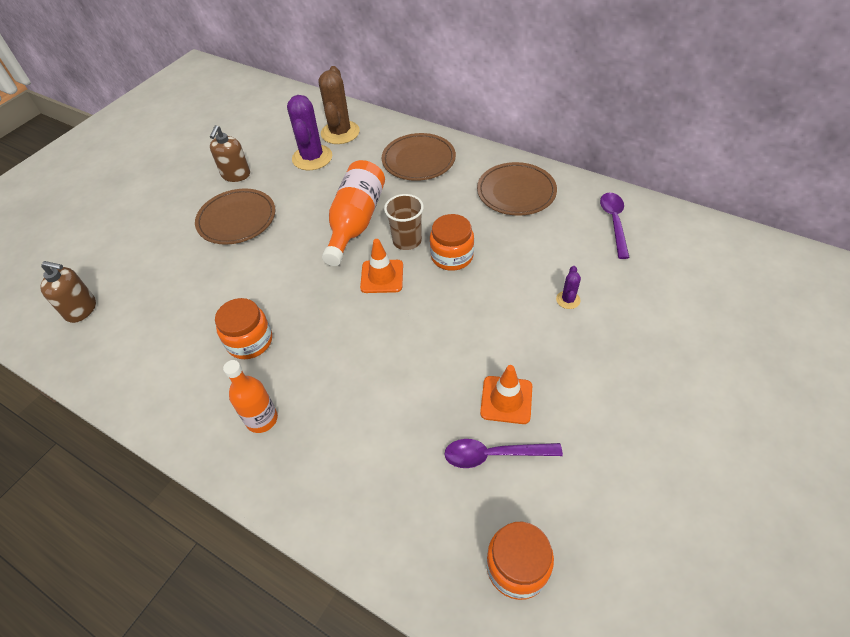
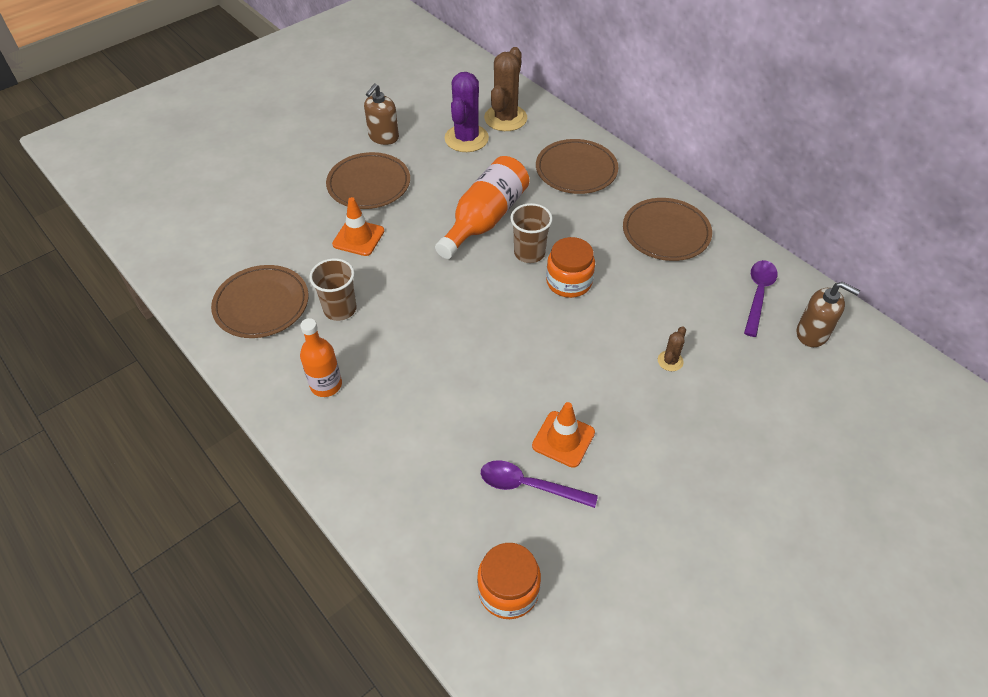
camera: 15 degrees right, 0 degrees up
brown soap dispenser [41,261,96,323] -> brown soap dispenser moved to [797,282,860,347]
orange jar [215,298,272,359] -> brown cup [309,258,357,321]
orange traffic cone [360,239,403,293] -> orange traffic cone moved to [332,197,384,256]
purple cactus [556,266,581,309] -> brown cactus [658,326,686,371]
none -> brown plate [211,265,309,338]

